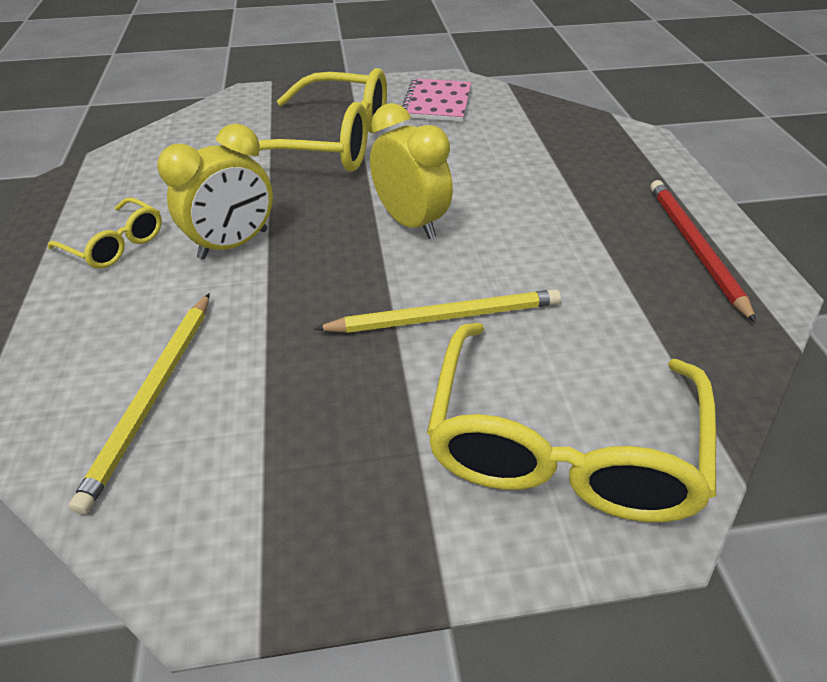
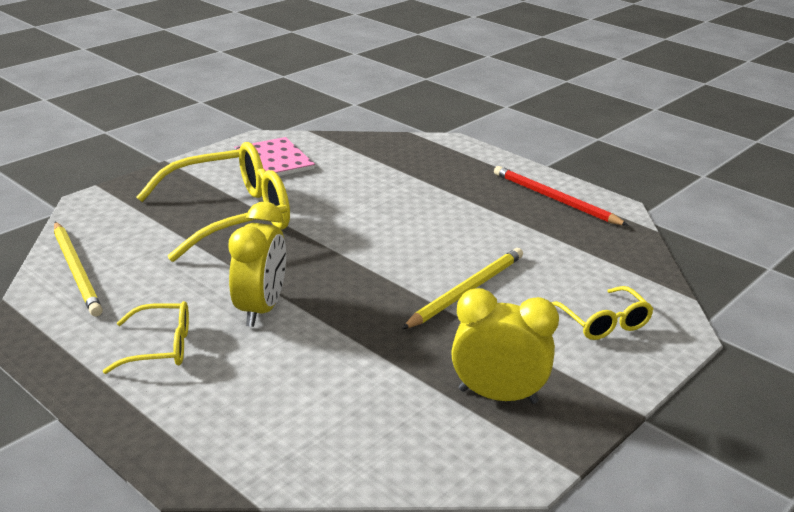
camera: 40 degrees left, 15 degrees down
yellow pencil [69,293,210,514] -> yellow pencil moved to [54,222,103,317]
yellow clock [370,103,453,239] -> yellow clock moved to [451,288,559,404]
yellow glasses [427,323,716,522] -> yellow glasses [551,286,653,340], size x0.50

